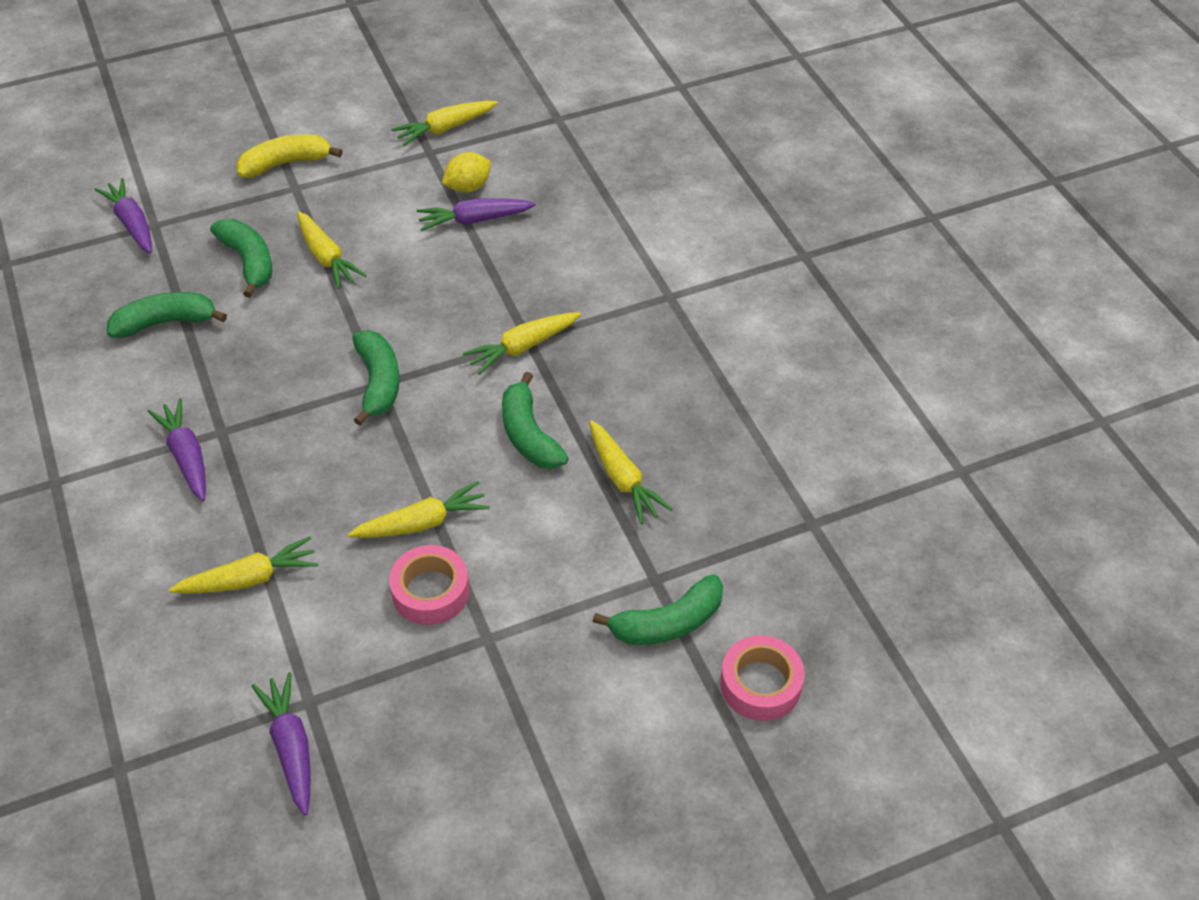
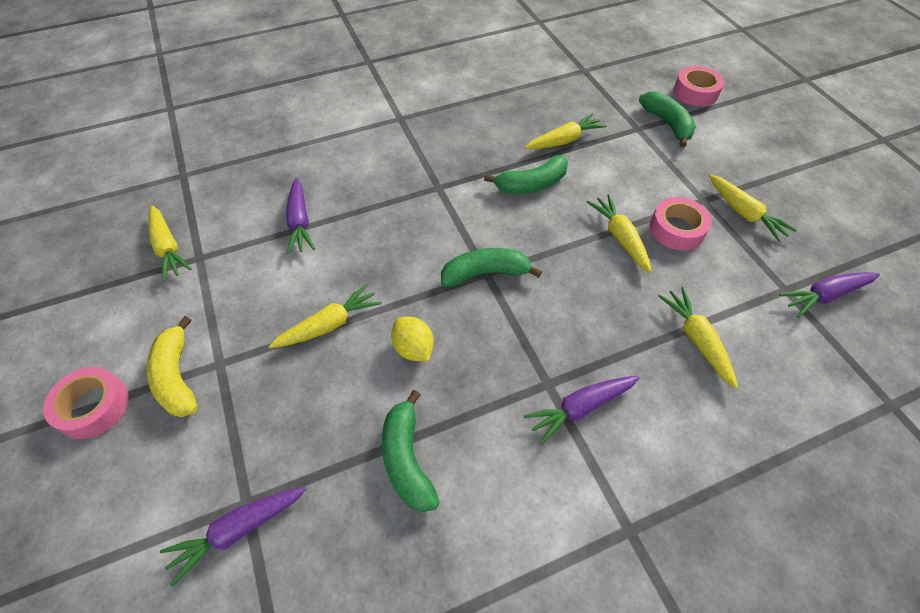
camera: 90 degrees left, 5 degrees up
green banana [210,219,272,298] -> none
yellow lemon [442,152,491,193] -> yellow lemon moved to [391,317,434,361]
yellow carrot [463,312,581,375] -> yellow carrot moved to [709,174,797,242]
none -> pink tape [43,367,129,439]

